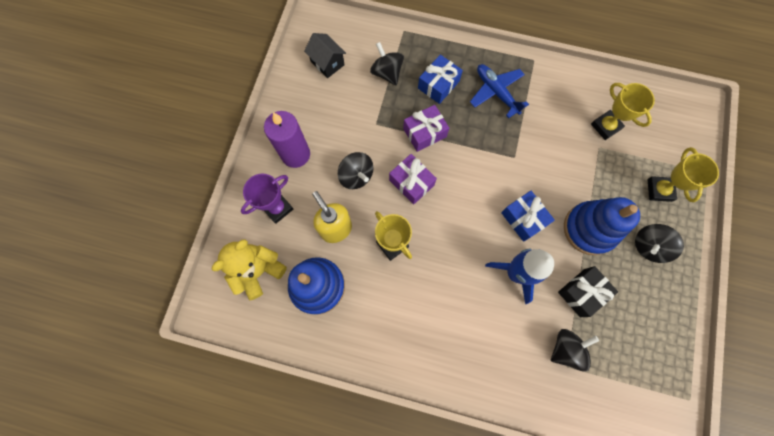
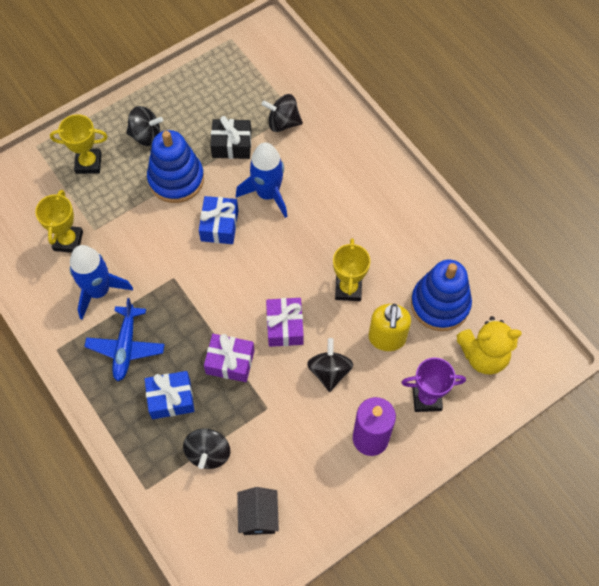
camera: 140 degrees left, 10 degrees down
yellow trophy [647,147,719,202] -> yellow trophy turned 45 degrees clockwise [50,114,108,174]
none -> blue rocket [70,245,133,320]

